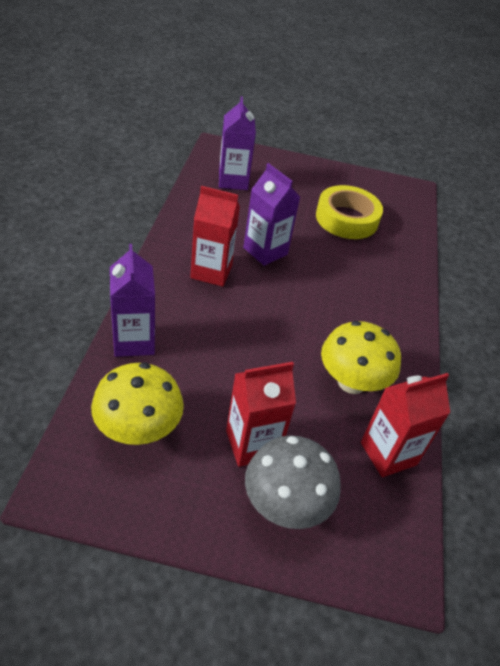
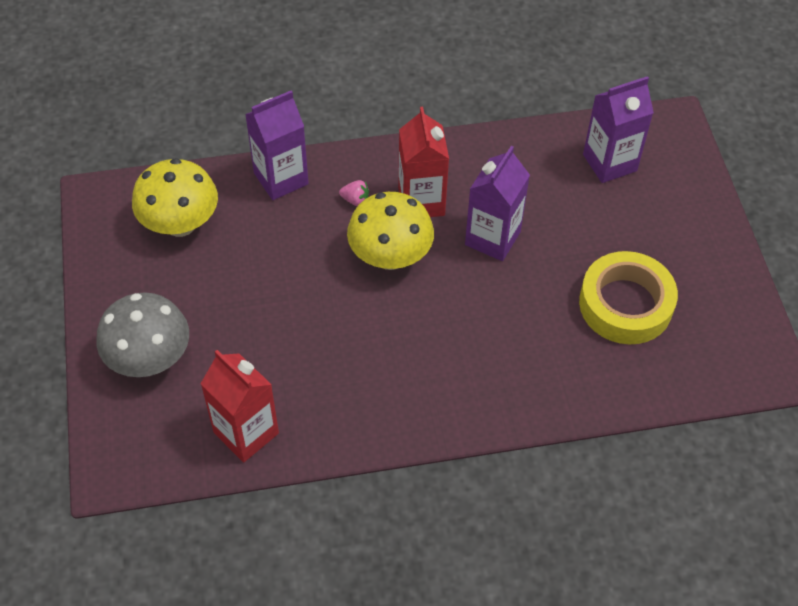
camera: 75 degrees right, 10 degrees up
red carton [226,362,296,467] -> none
yellow mushroom [321,321,401,394] -> yellow mushroom moved to [347,192,434,270]
none -> pink strawberry [339,180,369,206]

